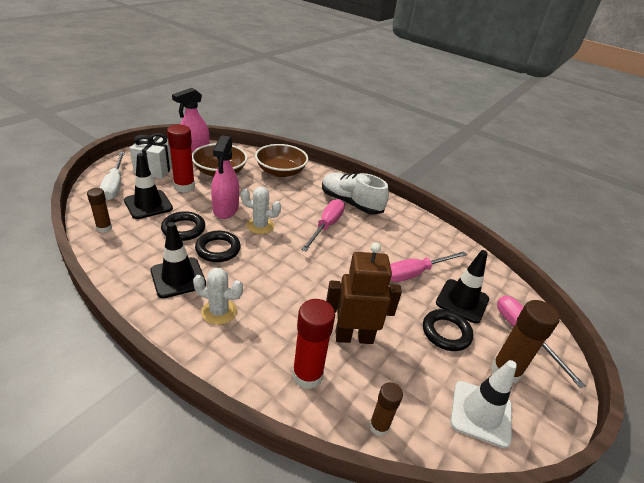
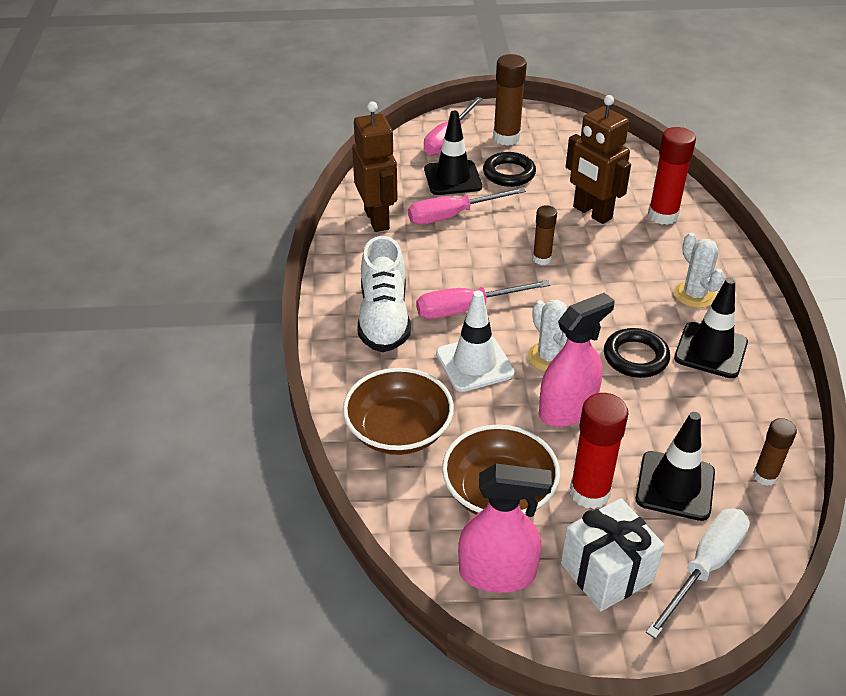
camera: 125 degrees left, 5 degrees up
black ring [161,211,205,241] -> none
brown glue stick [369,382,403,436] -> brown glue stick moved to [532,205,557,265]
pink screwdriver [390,251,467,282] -> pink screwdriver turned 135 degrees clockwise [408,187,526,225]
white traffic cone [450,360,517,448] -> white traffic cone moved to [436,290,515,392]
none -> brown robot [352,101,398,232]

